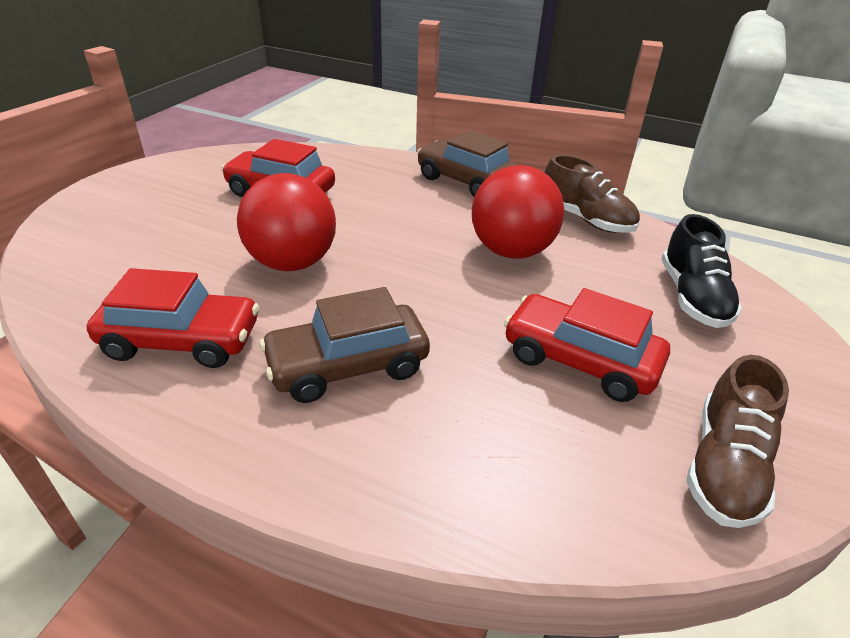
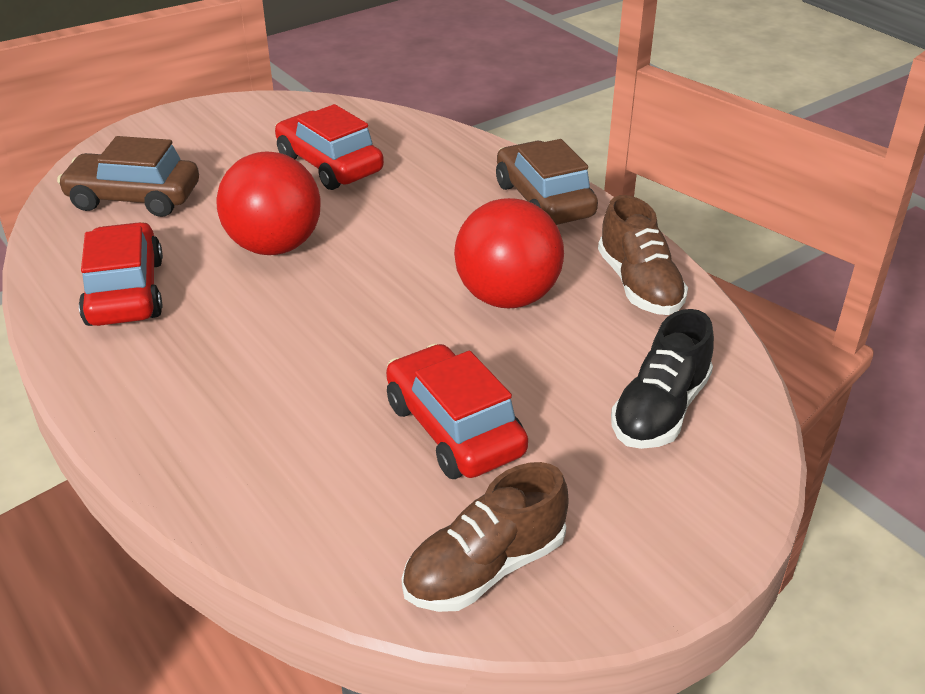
camera: 30 degrees right, 0 degrees up
red car [87,268,259,368] -> red car turned 135 degrees counterclockwise [79,222,163,326]
brown car [260,287,430,403] -> brown car moved to [57,136,199,217]

